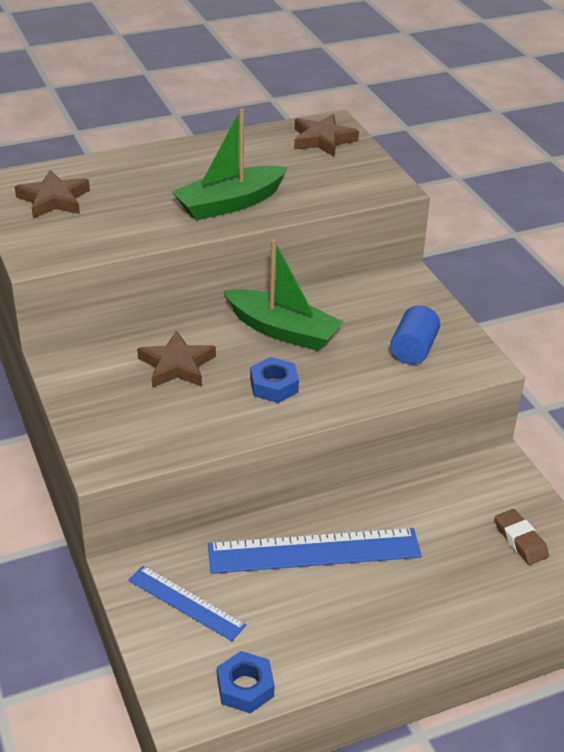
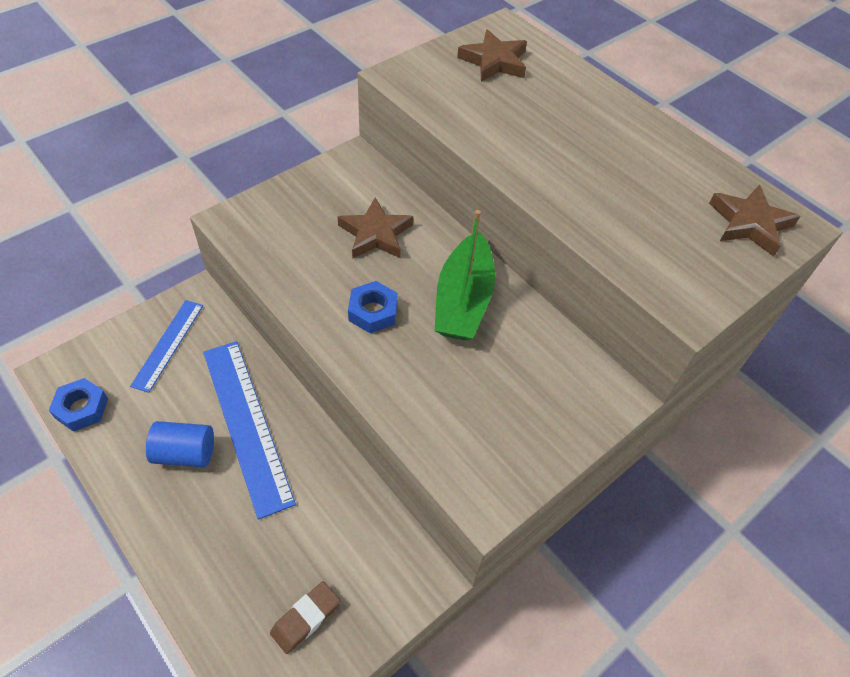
camera: 70 degrees right, 15 degrees up
green boat [171,108,288,221] -> none
blue cylinder [390,305,440,365] -> blue cylinder moved to [146,421,214,467]

